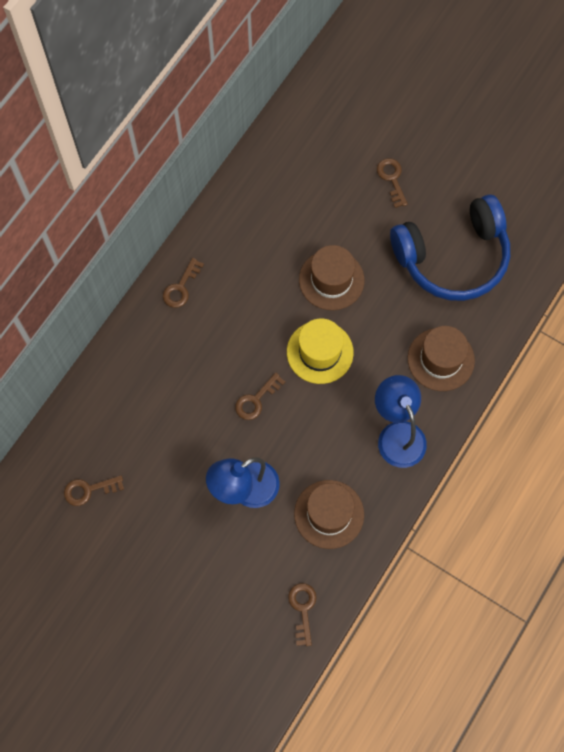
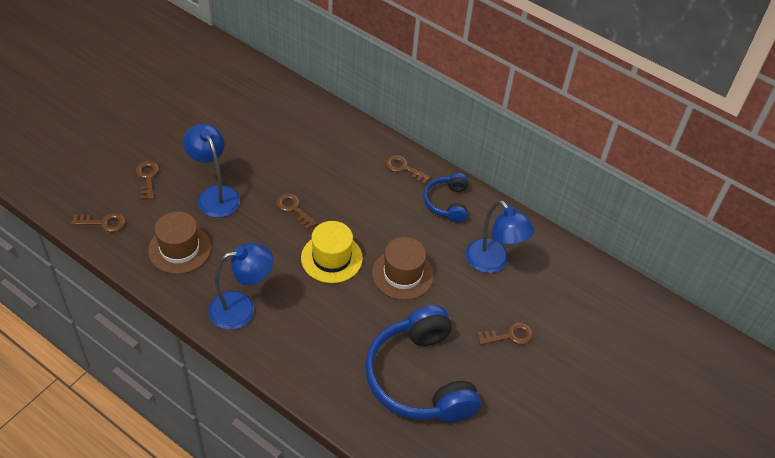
camera: 90 degrees right, 20 degrees down
brown key [64,476,124,506] -> brown key moved to [136,161,159,200]
brown hat [408,326,475,391] -> none
none -> blue headphones [423,173,468,223]
none -> blue lamp [466,200,534,273]

